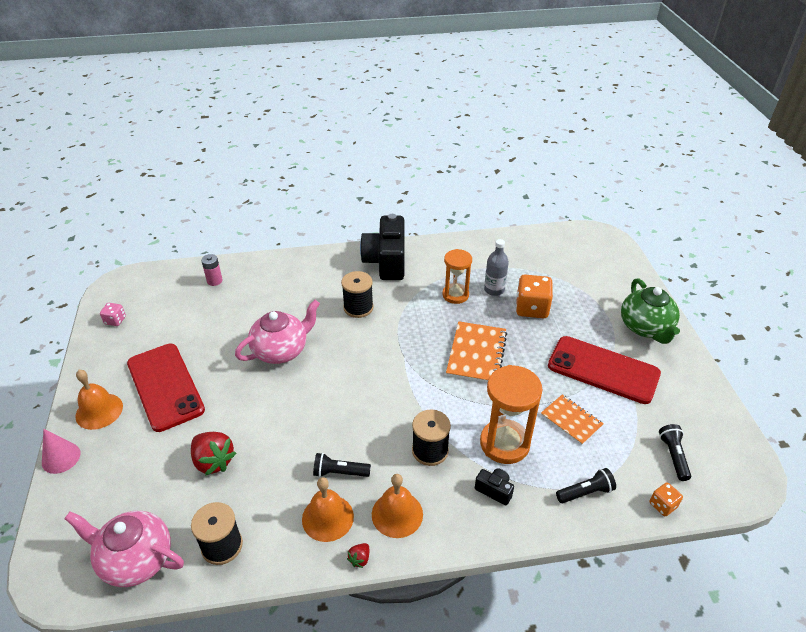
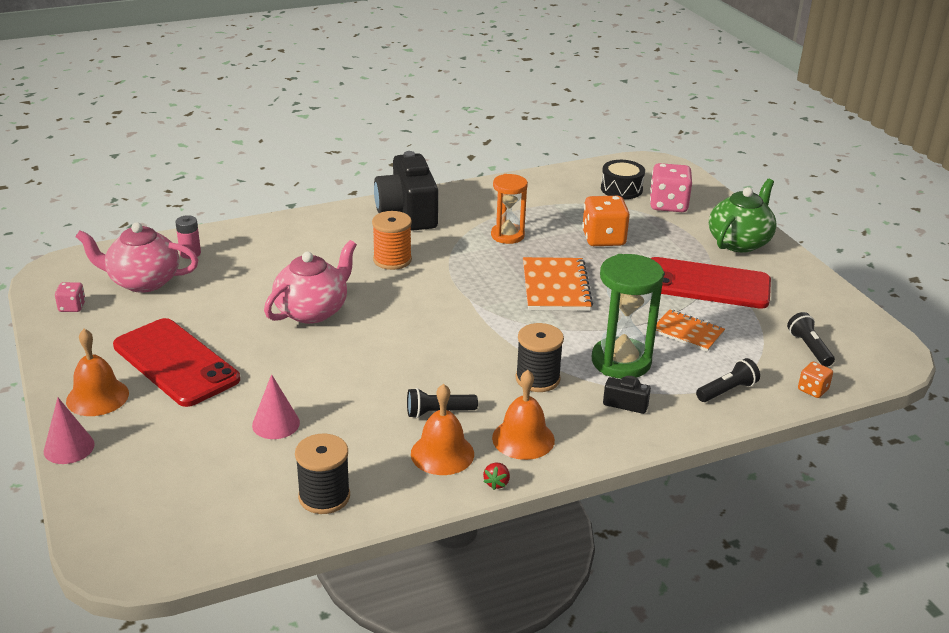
camera: 15 degrees left, 10 degrees down
pink teapot [64,511,184,587] -> pink teapot moved to [75,222,198,293]
red strawberry [191,432,236,476] -> pink cone [252,374,300,439]
black spool [341,271,374,318] -> orange spool [372,211,412,270]
orange hourglass [480,365,543,464] -> green hourglass [592,254,664,379]
grey bottle [484,239,509,296] -> none
green teapot [621,278,680,344] -> green teapot turned 120 degrees counterclockwise [709,179,777,253]
none -> black drum [601,160,645,199]
none -> pink dice [650,163,692,212]

